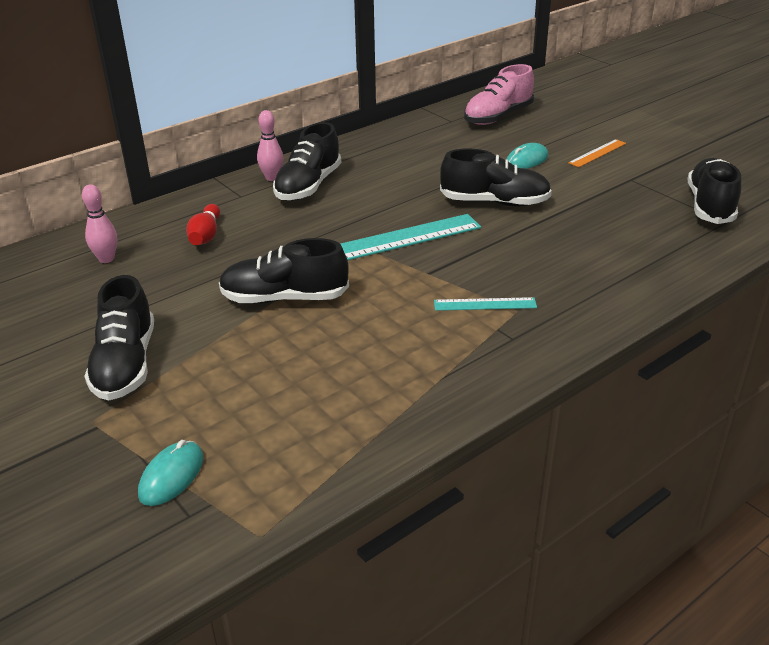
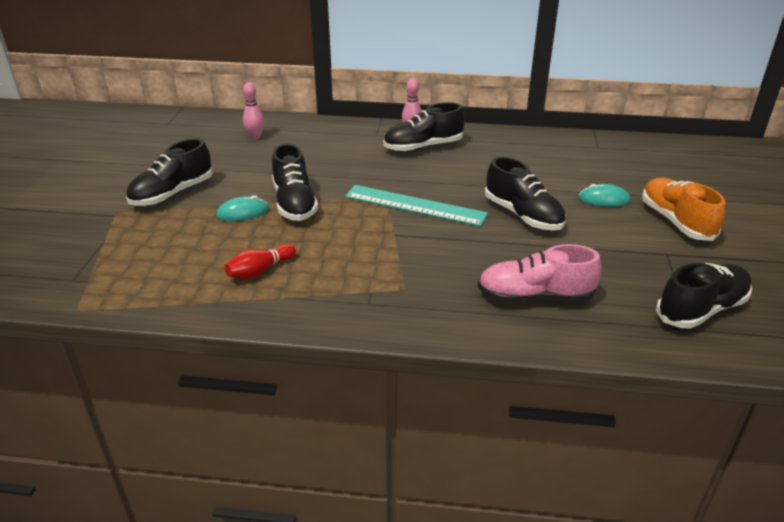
camera: 45 degrees right, 0 degrees up
turquoise mouse [138,440,203,506] -> turquoise mouse moved to [216,195,269,221]
red bowling pin [186,204,220,245] -> red bowling pin moved to [225,244,296,278]
black shoe [219,238,349,303] -> black shoe turned 150 degrees counterclockwise [272,144,318,221]
turquoise ruler [434,297,537,311] -> none
pink shoe [464,64,534,125] -> pink shoe moved to [478,244,601,303]
orange ruler [568,139,626,167] -> orange shoe [642,178,726,241]

